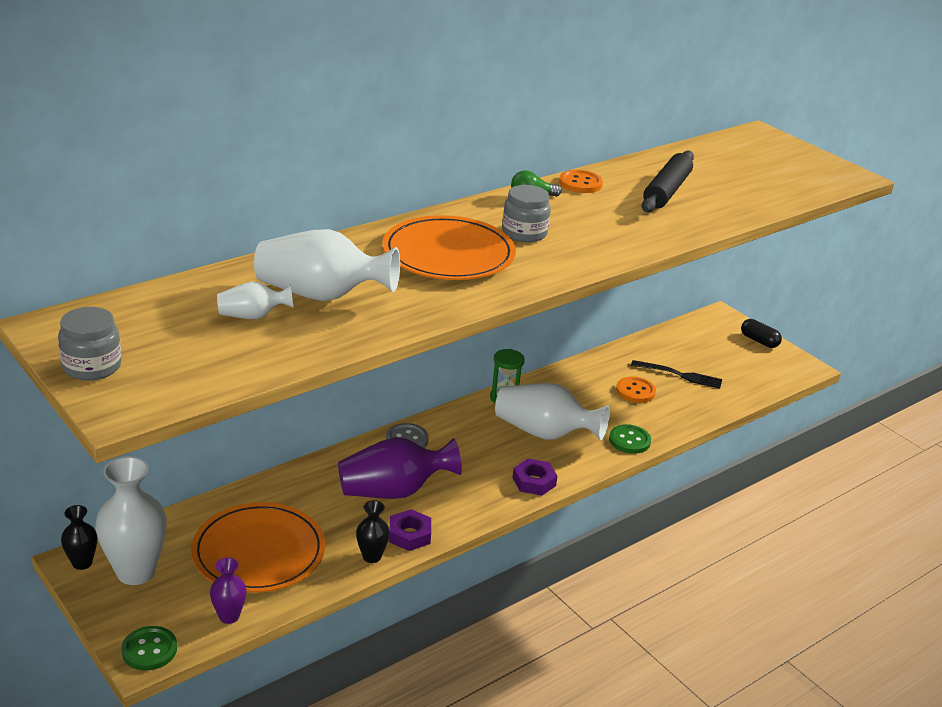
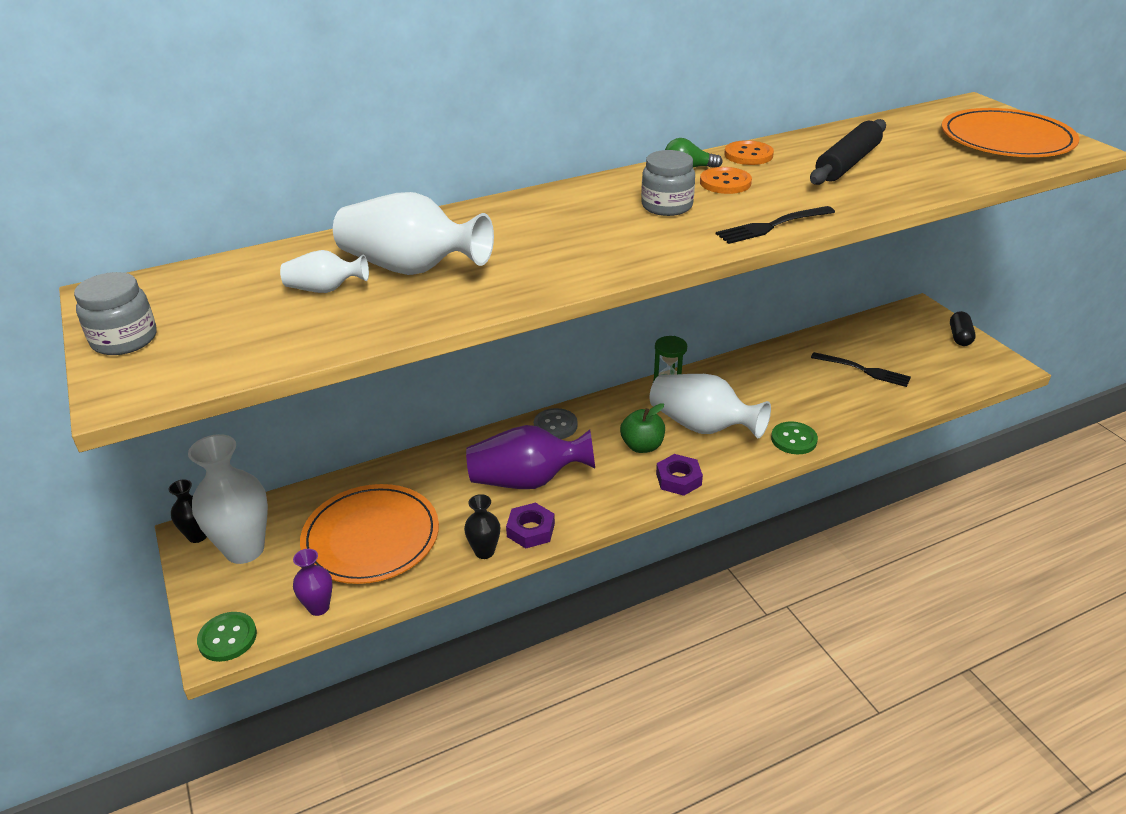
camera: 15 degrees right, 5 degrees up
orange plate [383,215,516,280] -> orange plate moved to [942,108,1079,157]
orange button [616,377,656,403] -> orange button moved to [700,167,752,194]
black capsule [741,319,782,348] -> black capsule turned 45 degrees clockwise [950,311,976,346]
none -> green apple [620,403,665,453]
none -> black fork [716,206,835,244]

